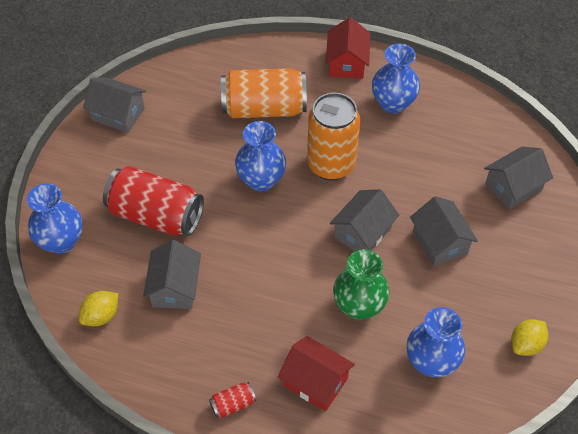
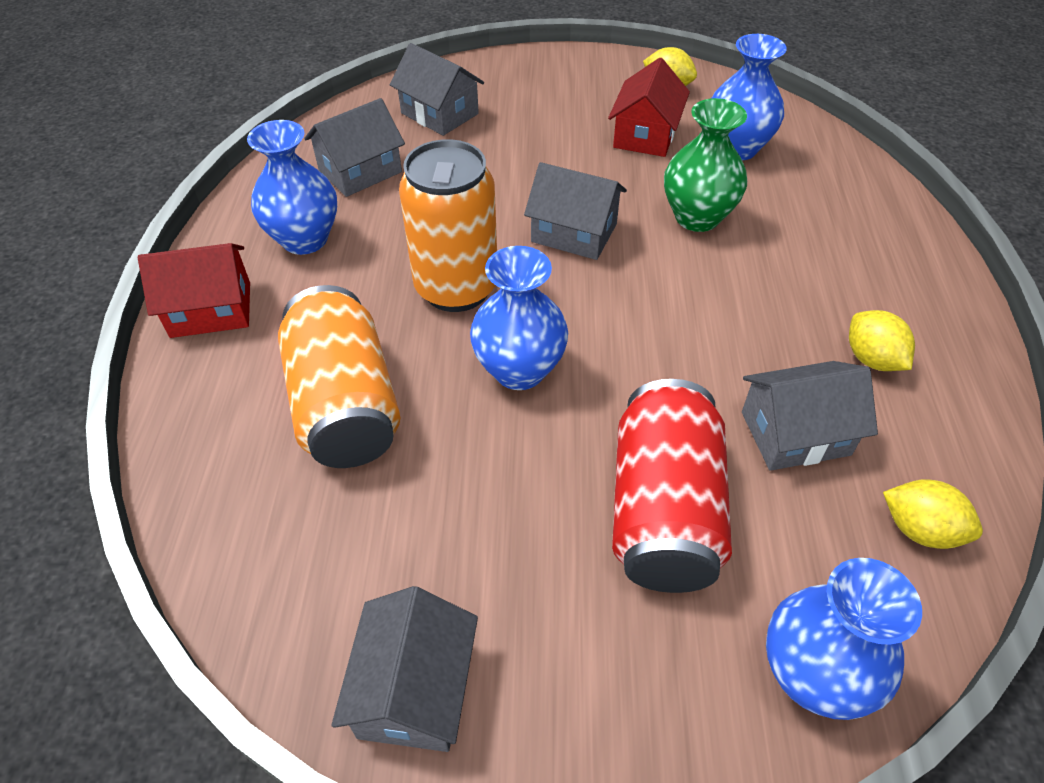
camera: 105 degrees left, 5 degrees down
red can [209,382,256,418] -> none
red house [278,336,355,411] -> red house moved to [608,58,690,157]
grey house [410,196,478,267] -> grey house moved to [304,98,405,197]
none -> yellow lemon [849,310,915,371]

